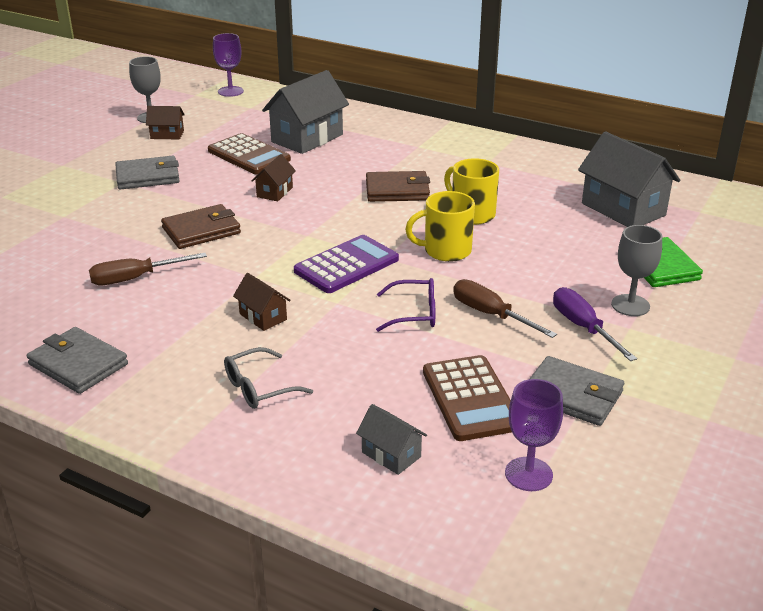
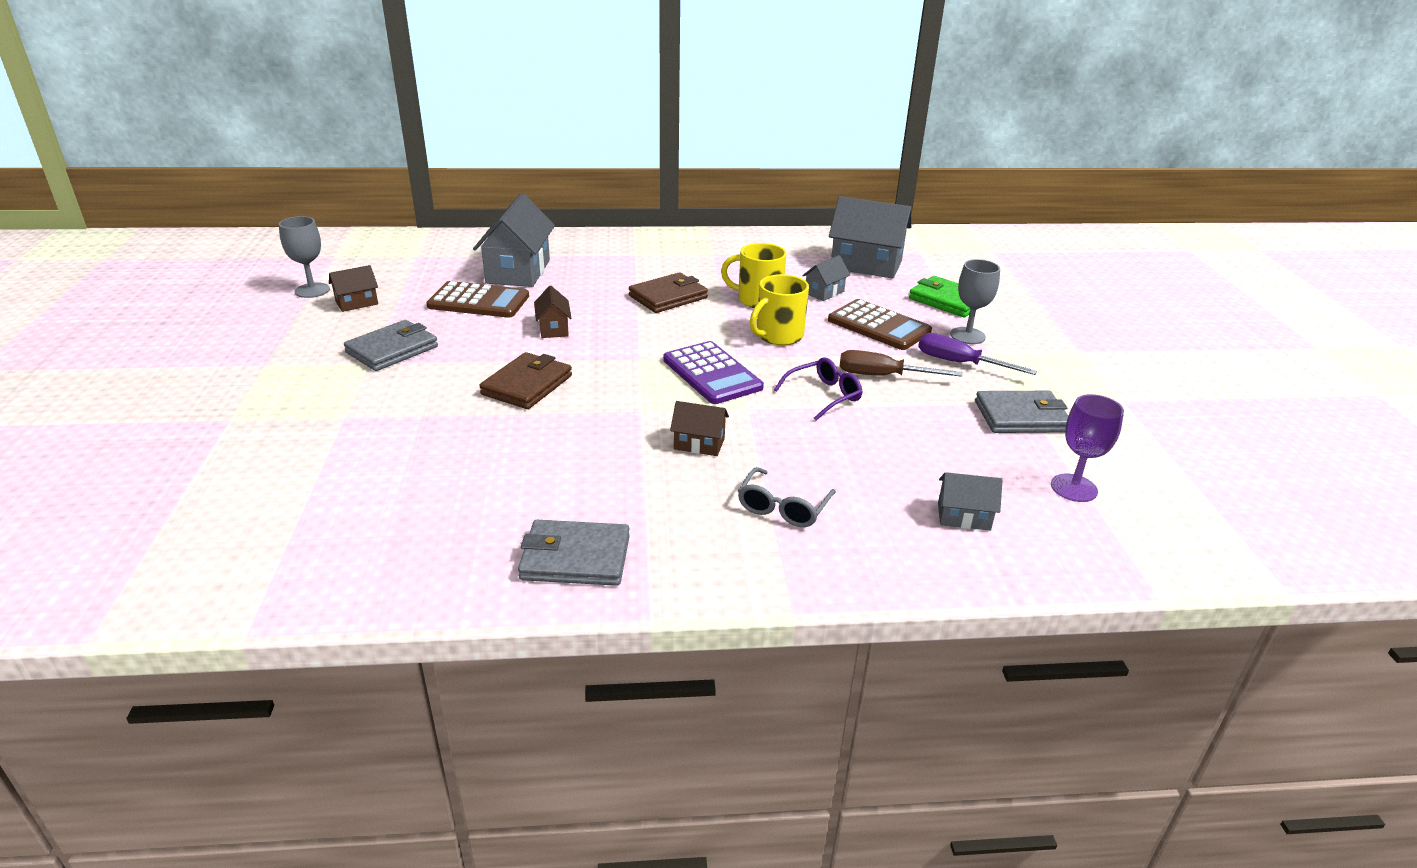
camera: 35 degrees left, 0 degrees up
brown screwdriver [89,253,207,285] -> none
purple goblet [213,33,244,97] -> none
purple calculator [294,235,399,293] -> purple calculator turned 135 degrees clockwise [663,341,764,404]
brown calculator [423,355,512,441] -> brown calculator moved to [828,299,932,350]
none -> grey house [802,255,850,301]

